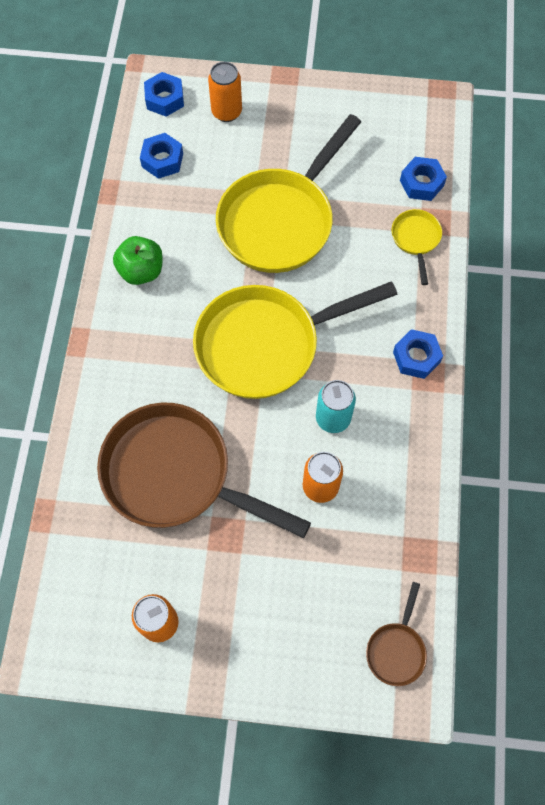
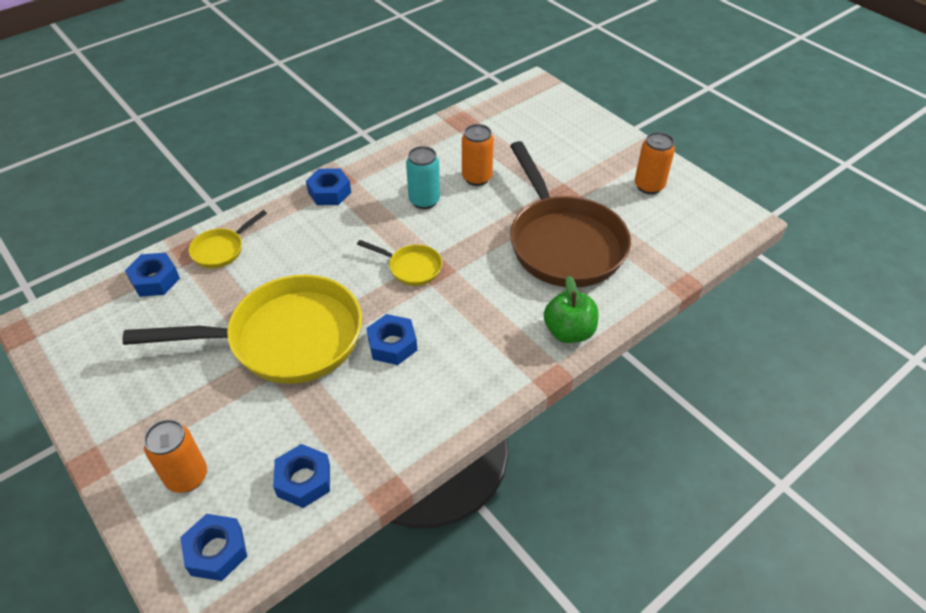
camera: 135 degrees left, 20 degrees down
green apple [113,236,163,285] -> green apple moved to [544,276,598,343]
yellow pan [193,281,398,399] -> yellow pan [357,240,442,286], size x0.44
brown pan [366,582,427,686] -> none
none -> blue nut [367,314,417,365]

